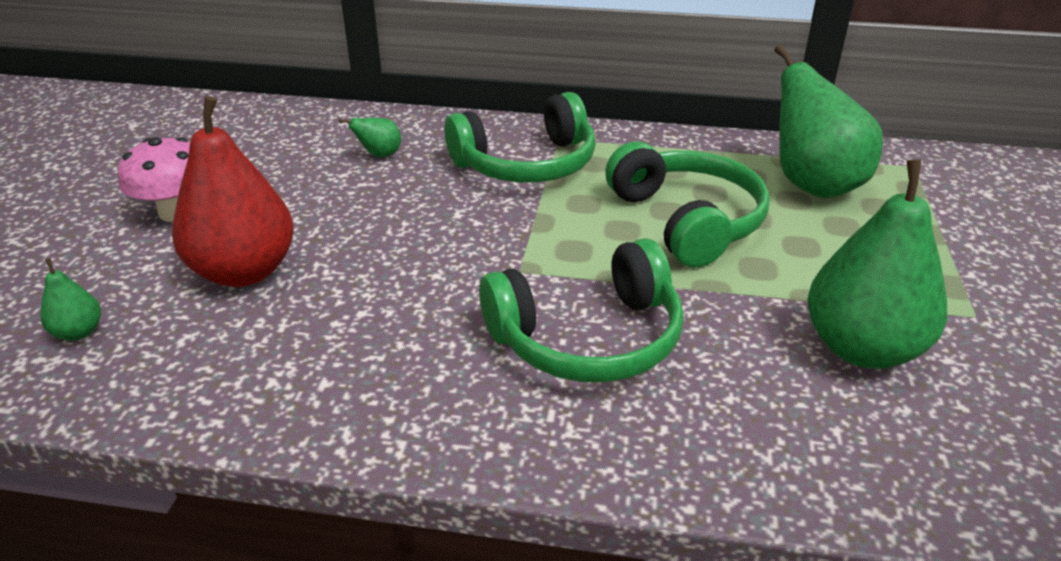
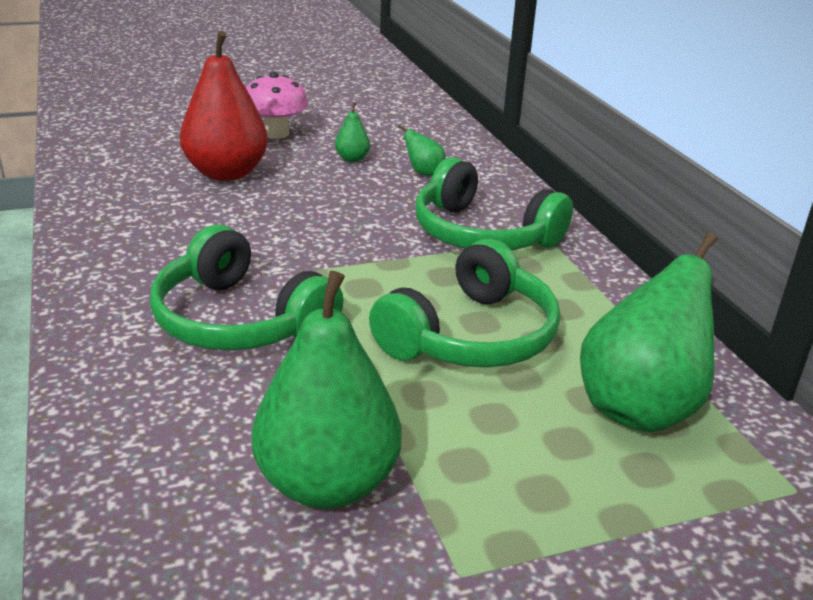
camera: 60 degrees right, 5 degrees down
green pear [40,258,101,341] -> green pear moved to [335,102,370,162]

